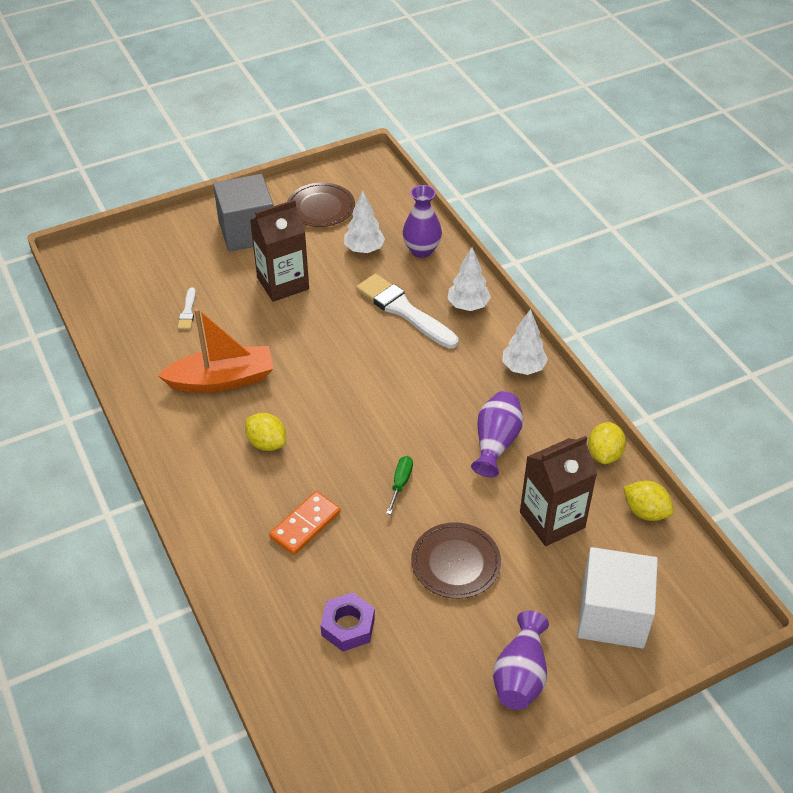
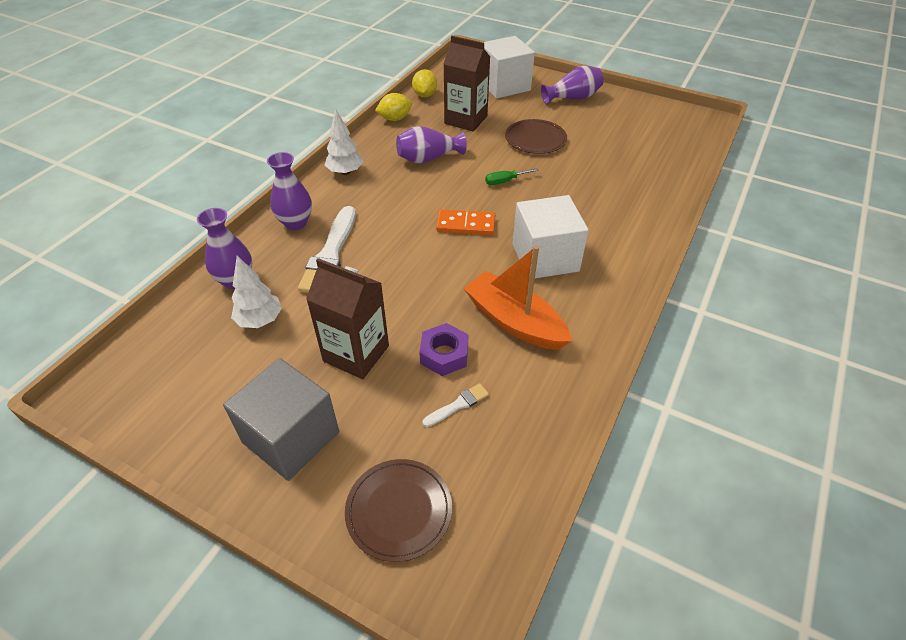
camera: 125 degrees left, 0 degrees up
yellow lemon [245,413,286,451] -> white cube [513,195,589,279]
orange domino [269,491,341,555] -> orange domino moved to [436,209,495,235]
brown plate [287,182,355,227] -> brown plate moved to [345,459,452,562]
purple nut [320,592,375,651] -> purple nut moved to [419,323,468,376]
white tree [447,247,491,311] -> purple vase [267,152,312,230]

